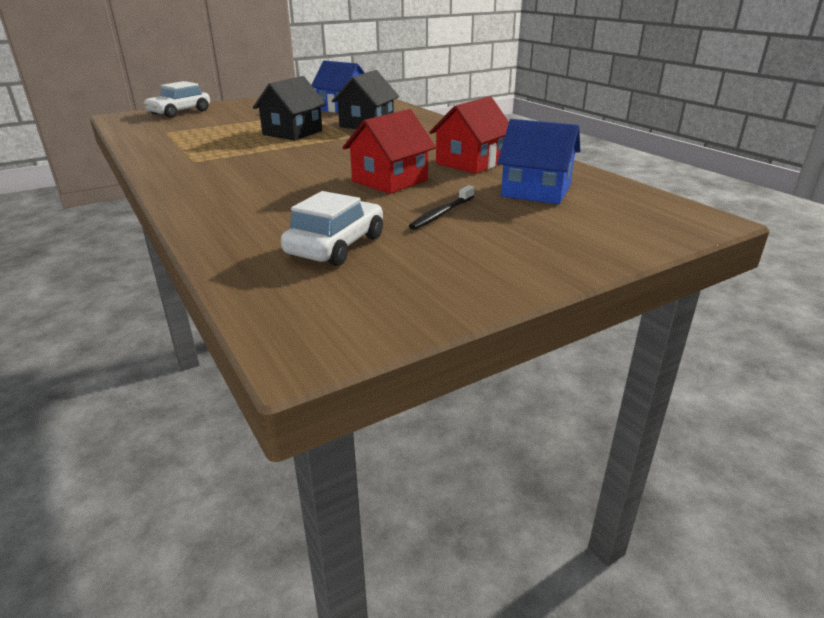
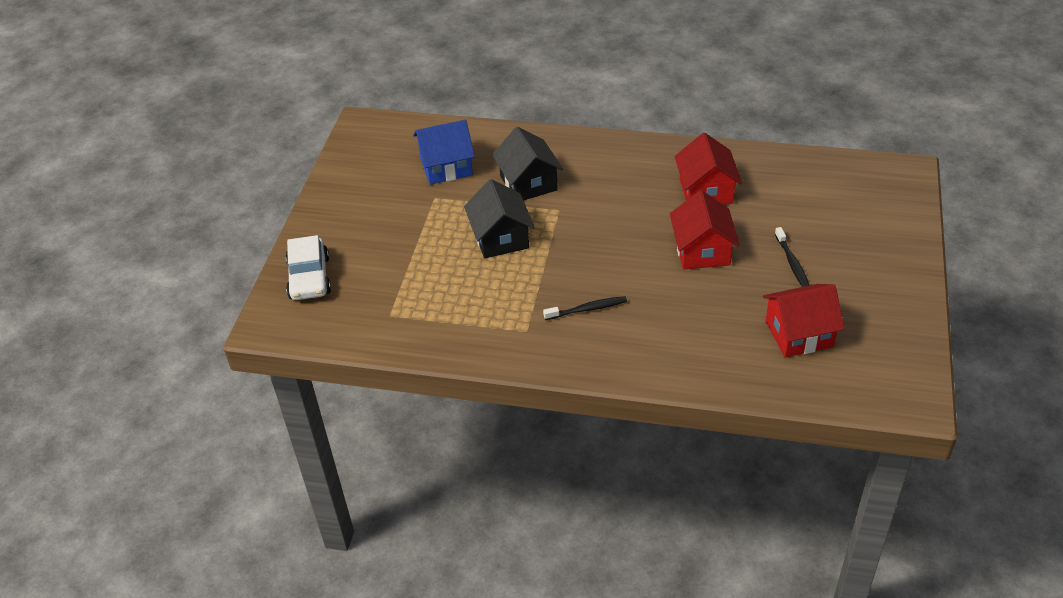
camera: 45 degrees left, 15 degrees up
white car [281,191,383,266] -> red house [763,284,845,358]
blue house [497,119,581,204] -> none
none -> black toothbrush [543,296,627,320]

